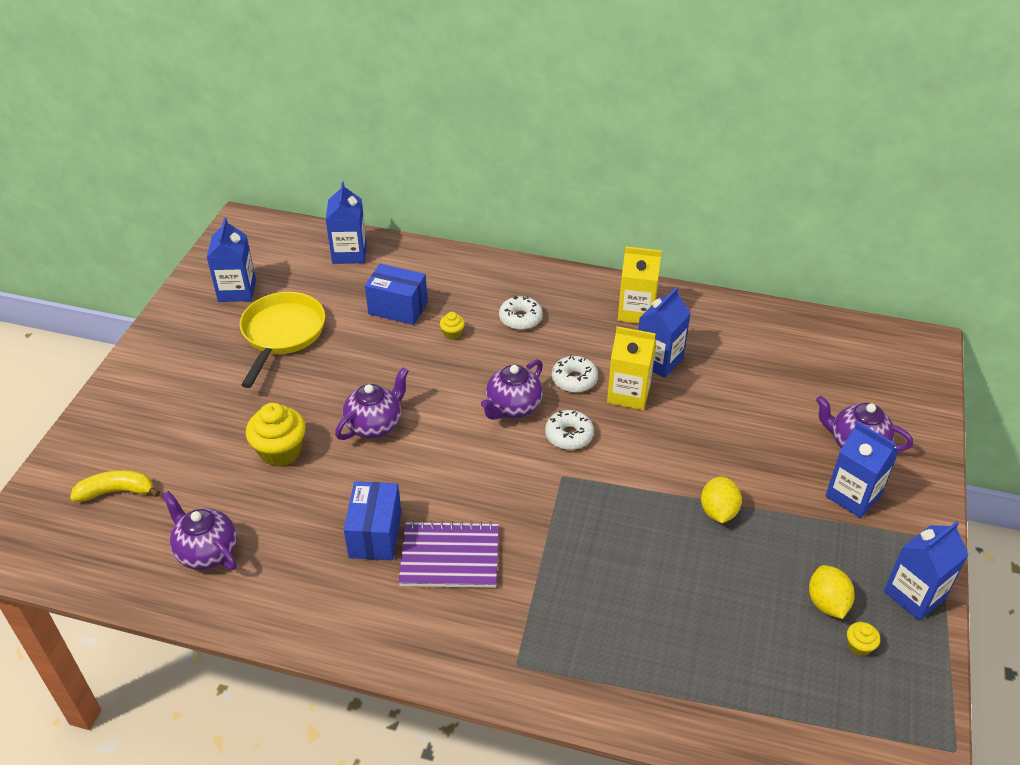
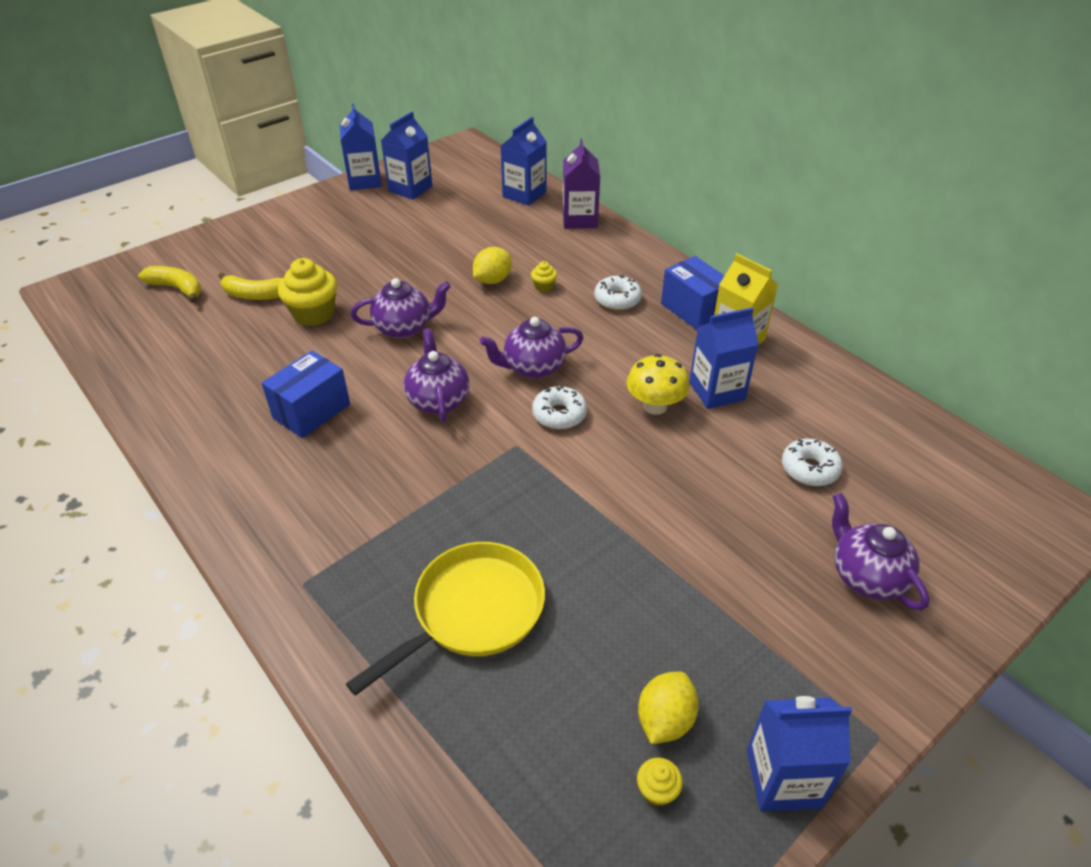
camera: 35 degrees right, 0 degrees up
purple teapot [162,491,237,570] -> purple teapot moved to [404,328,470,422]
yellow pan [240,292,325,388] -> yellow pan moved to [346,542,545,696]
blue box [365,264,428,325] -> blue box moved to [661,256,725,330]
purple notebook [399,521,499,588] -> none
white donut [552,356,598,393] -> white donut moved to [782,439,843,486]
yellow carton [607,326,656,410] -> yellow mushroom [627,354,690,415]
yellow lemon [701,476,742,523] -> yellow lemon moved to [473,247,512,284]
blue carton [825,421,899,518] -> blue carton moved to [340,103,382,190]
none -> yellow banana [218,273,283,300]
none -> purple carton [563,139,600,229]

